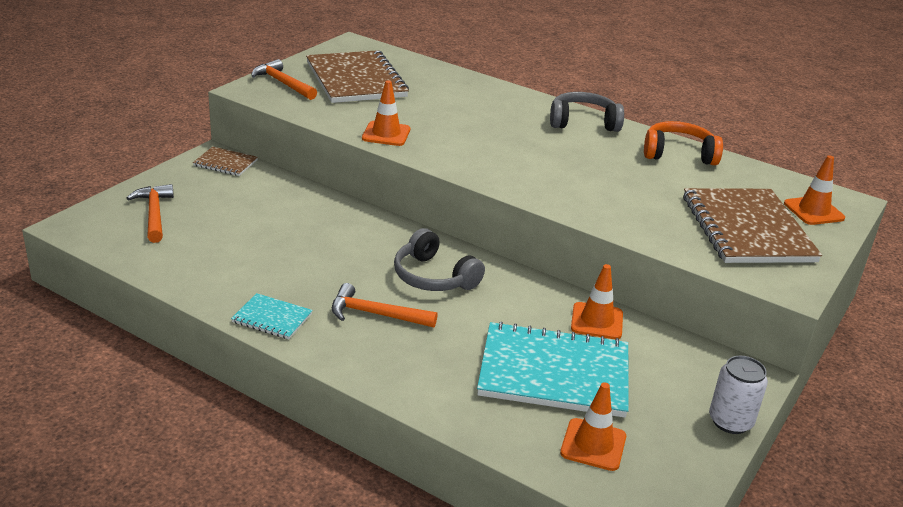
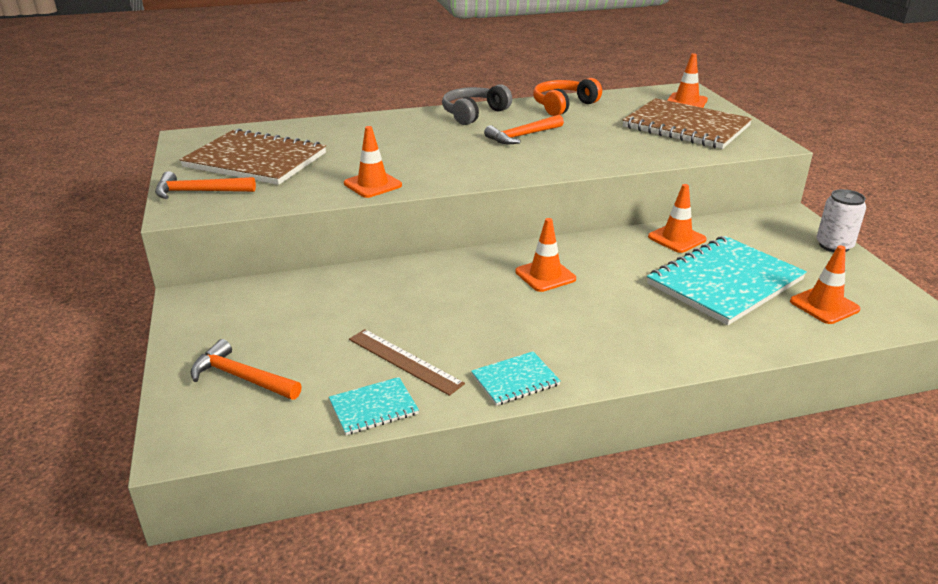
camera: 45 degrees left, 0 degrees up
brown notebook [193,147,258,176] -> none
orange hammer [332,283,437,327] -> orange hammer moved to [484,115,564,144]
grey headphones [394,228,485,291] -> orange traffic cone [515,218,576,292]
none -> turquoise notebook [329,377,419,435]
none -> brown ruler [349,329,465,396]

